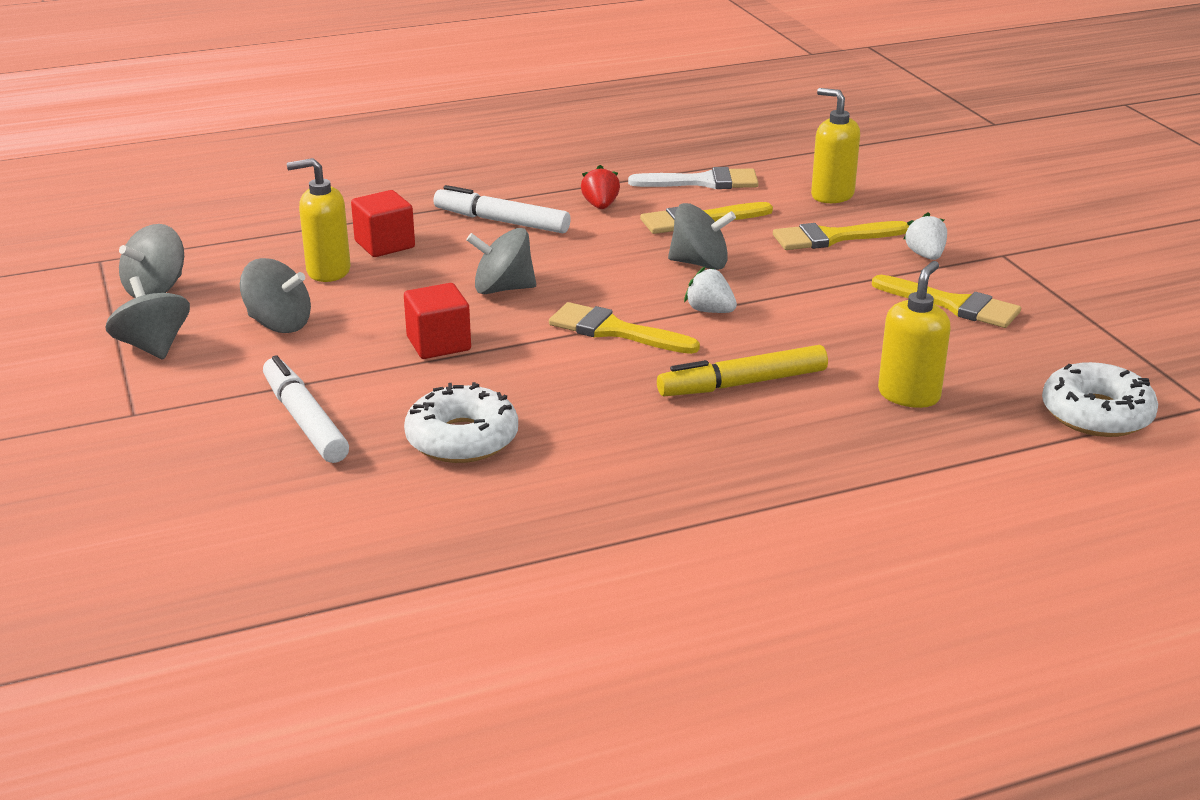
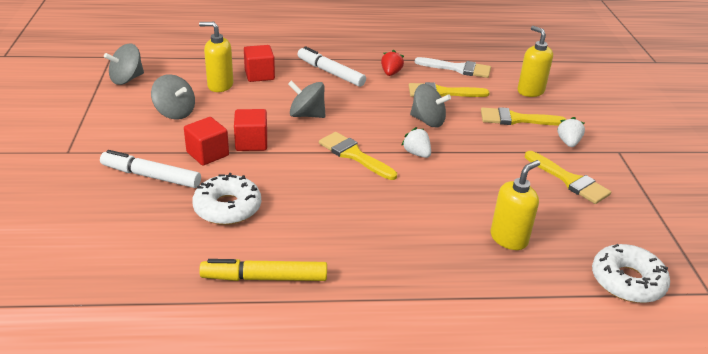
camera: 15 degrees right, 5 degrees up
grey spinning top [105,276,190,360] -> none
white marker [263,355,349,463] -> white marker turned 60 degrees counterclockwise [100,150,201,188]
yellow marker [657,345,828,396] -> yellow marker moved to [199,259,327,281]
none -> red cube [184,117,229,166]

